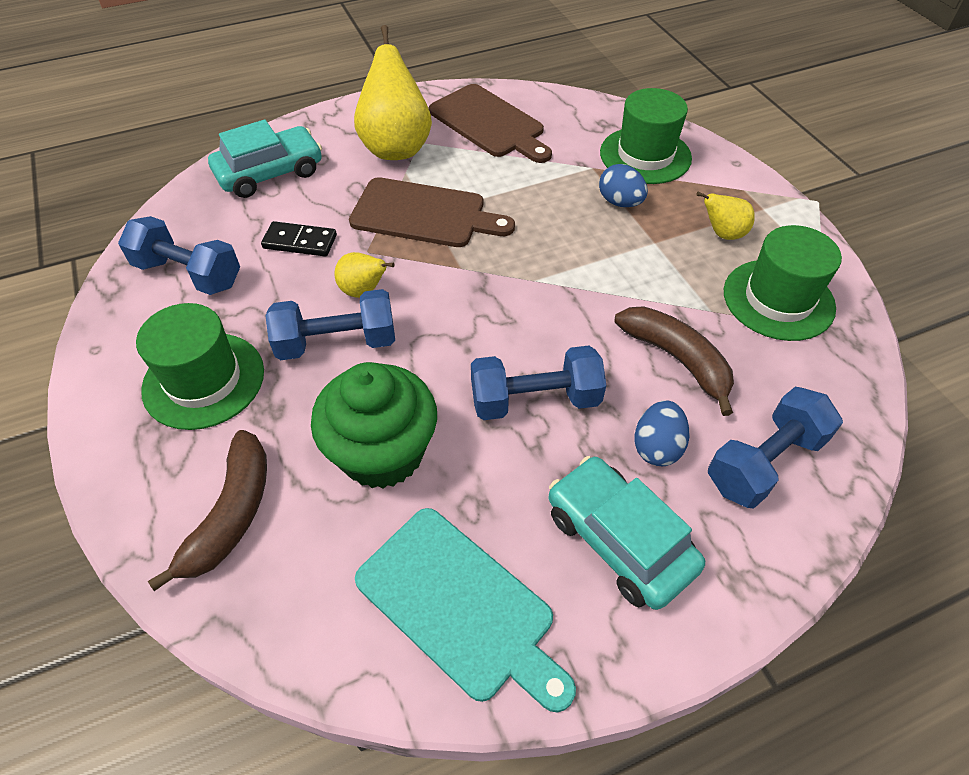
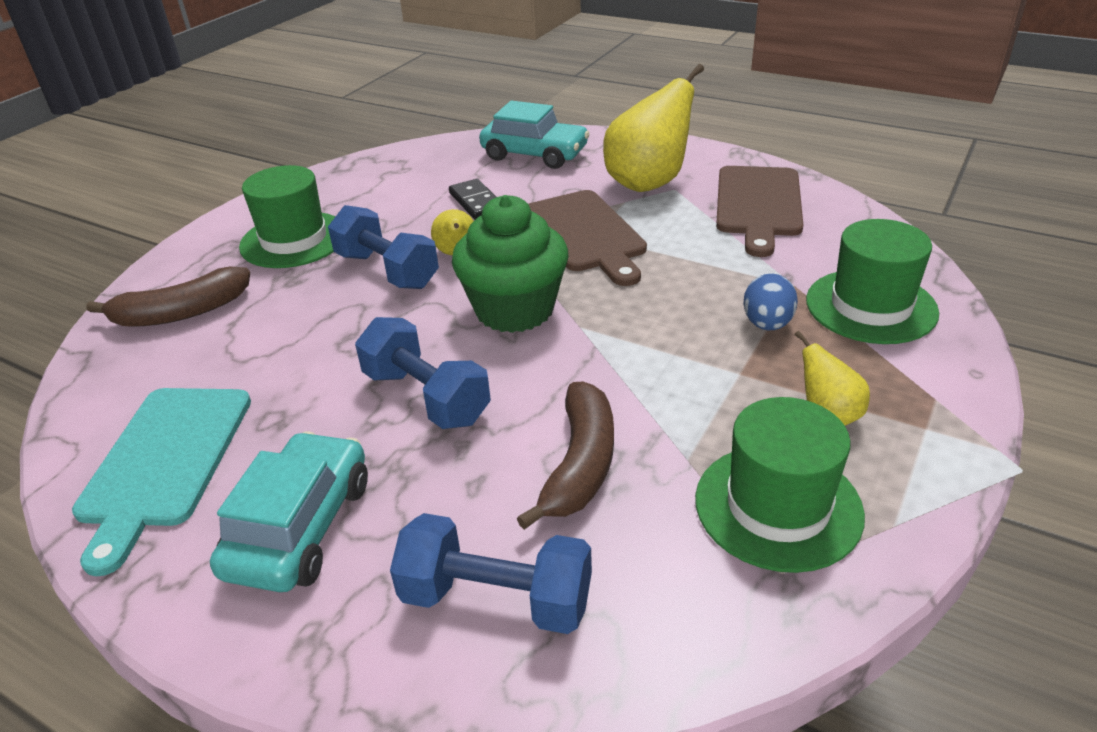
camera: 55 degrees right, 15 degrees down
blue dumbbell [118,216,240,295] -> none
green cupcake [311,362,437,489] -> green cupcake moved to [452,195,569,333]
blue egg [634,400,689,466] -> none

